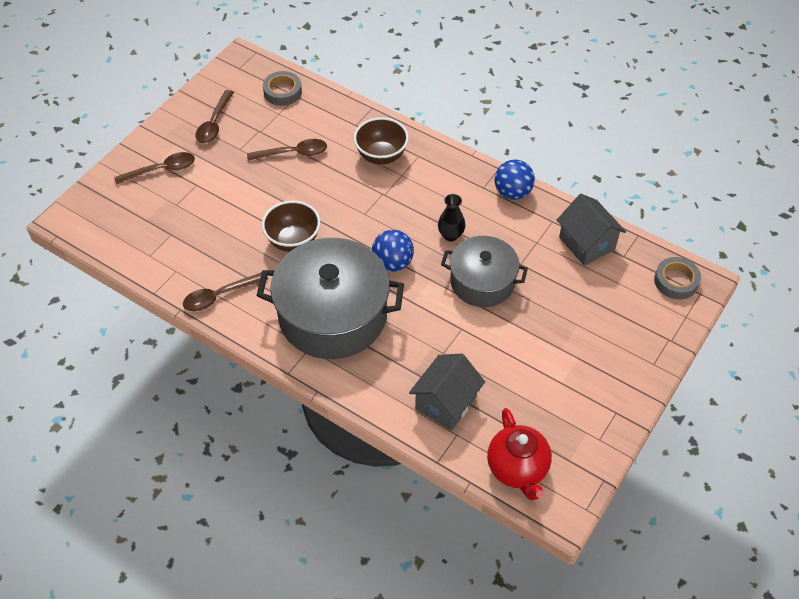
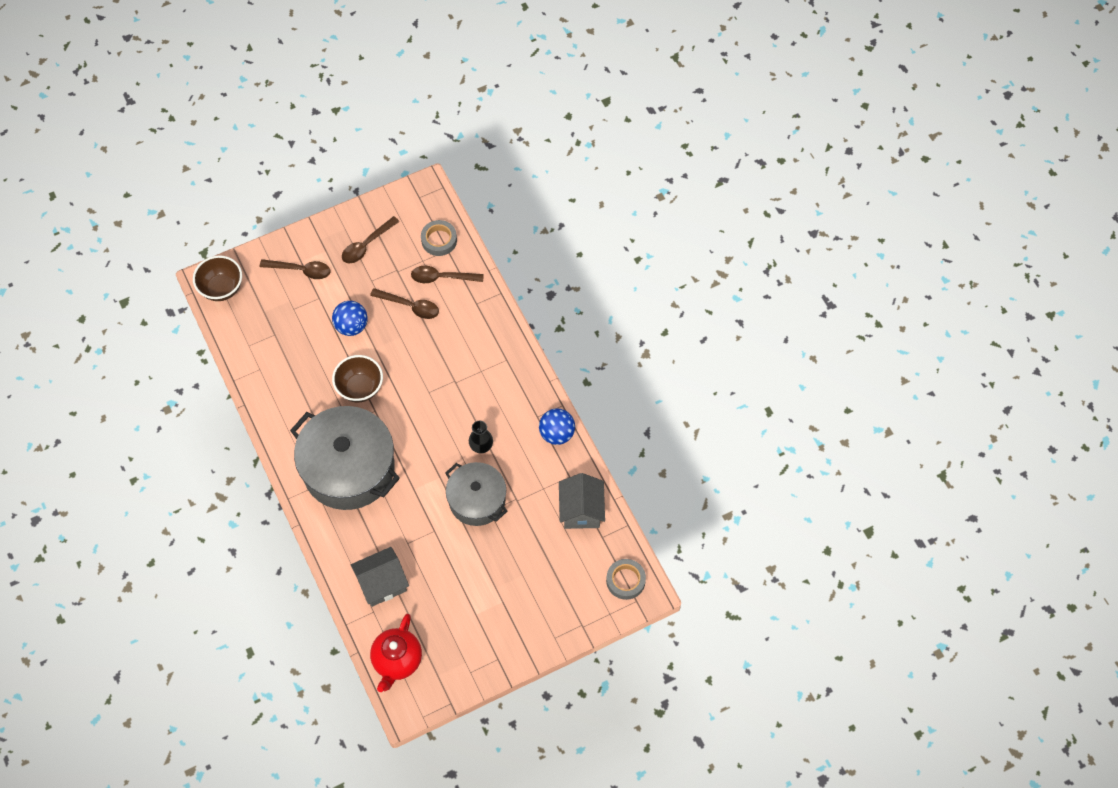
camera: 30 degrees right, 10 degrees up
brown spoon [183,272,268,311] -> brown spoon moved to [411,266,484,283]
brown bowl [354,117,409,165] -> brown bowl moved to [193,255,242,301]
blue ball [372,230,414,272] -> blue ball moved to [332,301,368,336]

